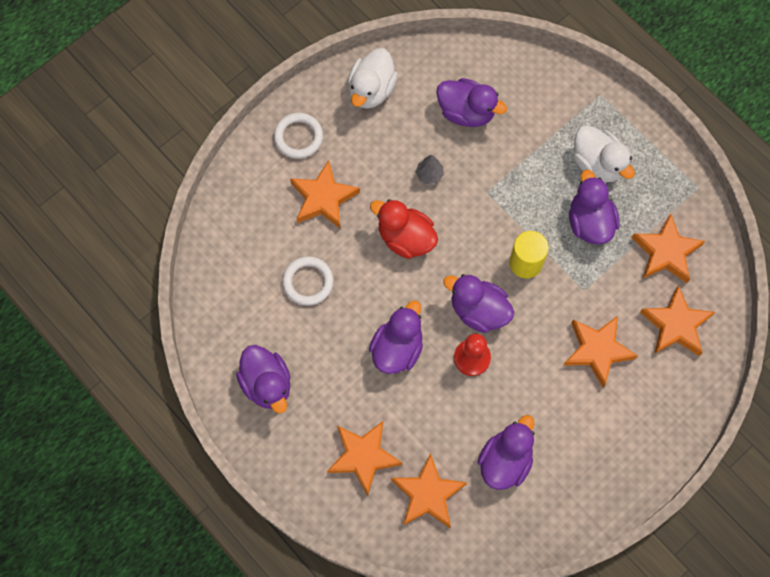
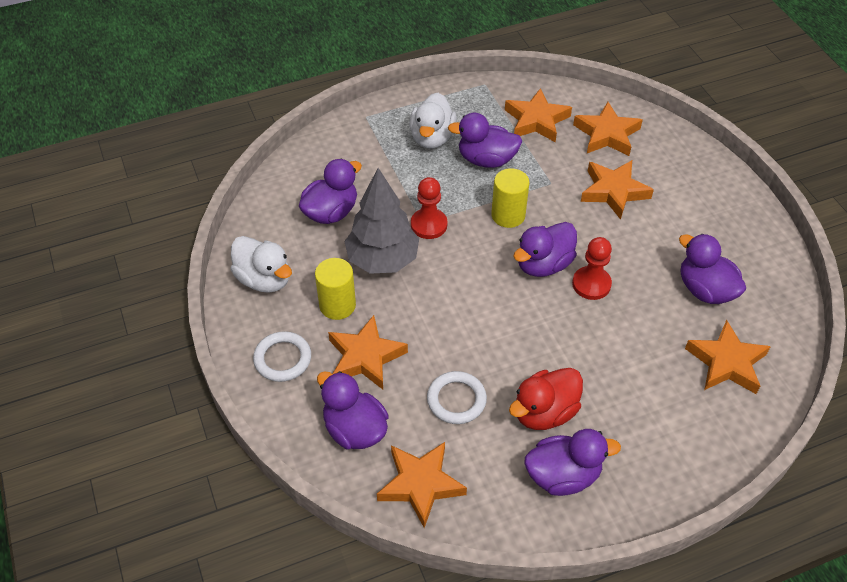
camera: 70 degrees left, 20 degrees down
orange star [327,421,402,496] -> orange star moved to [377,442,467,528]
purple duck [369,300,423,374] -> purple duck moved to [317,371,389,450]
red duck [370,199,438,259] -> red duck moved to [509,368,583,430]
grey tree [416,155,444,184] -> grey tree [344,168,419,274], size x2.43
white duck [573,125,635,182] -> white duck turned 120 degrees clockwise [409,93,457,149]
none -> yellow cylinder [315,258,356,320]
none -> red pawn [411,177,447,239]

